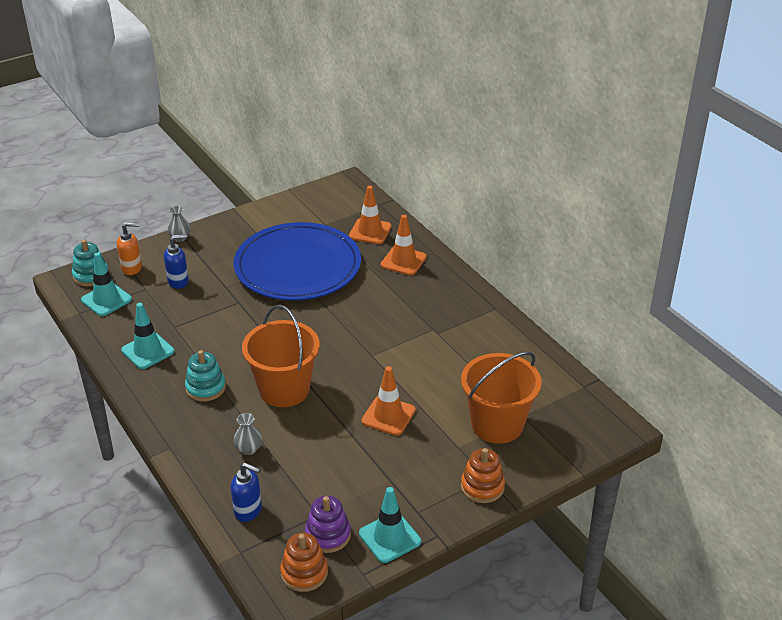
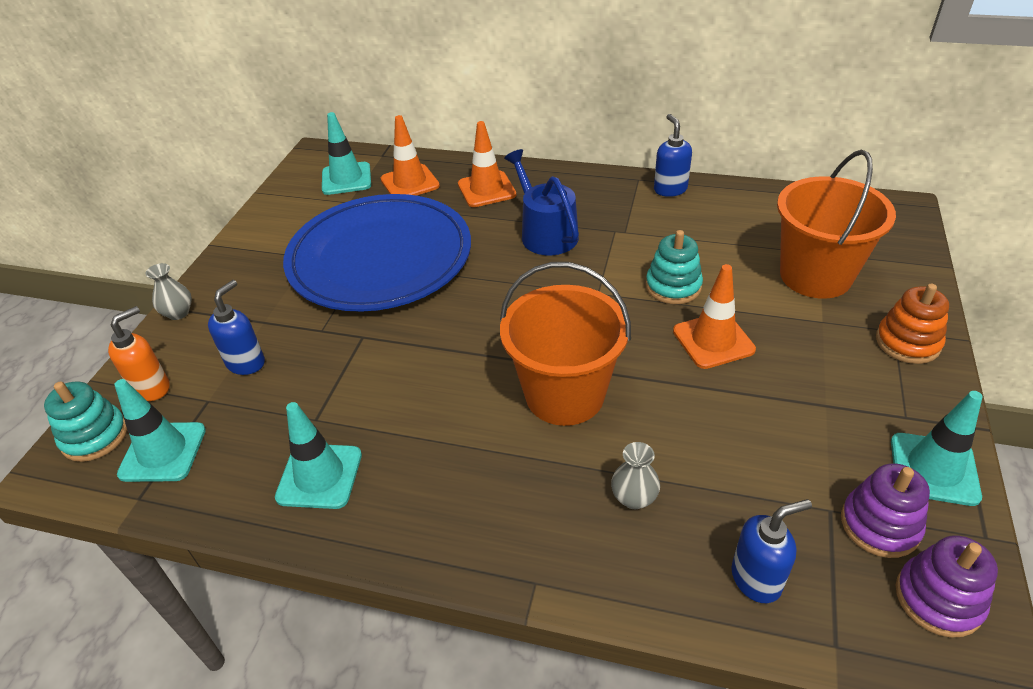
camera: 40 degrees left, 5 degrees up
turquoise stacking toy [185,350,226,401] -> turquoise stacking toy moved to [646,230,703,304]
orange stacking toy [280,533,328,592] -> purple stacking toy [896,535,998,638]
none -> turquoise traffic cone [322,112,371,195]
none -> blue watering can [504,149,579,255]
none -> blue soap dispenser [654,114,692,197]

